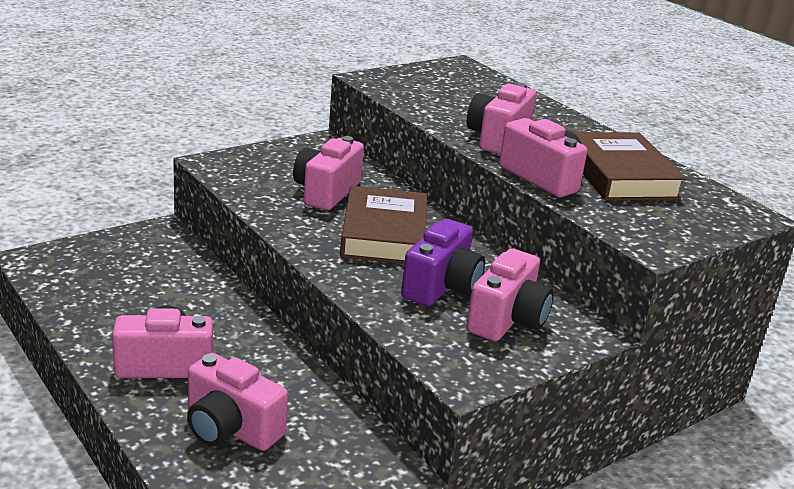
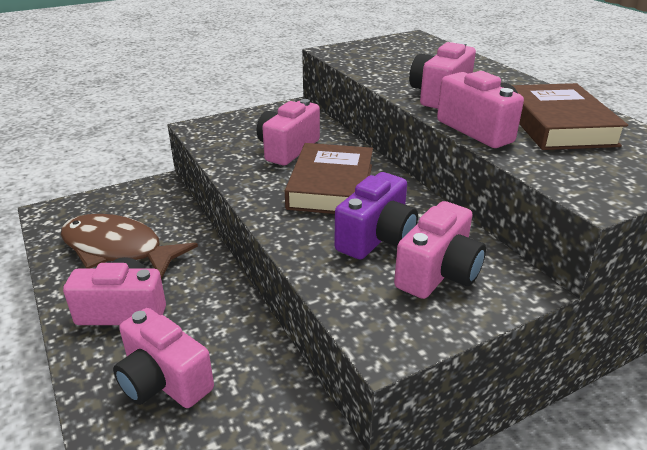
camera: 10 degrees right, 5 degrees up
none -> brown fish [61,214,198,279]

